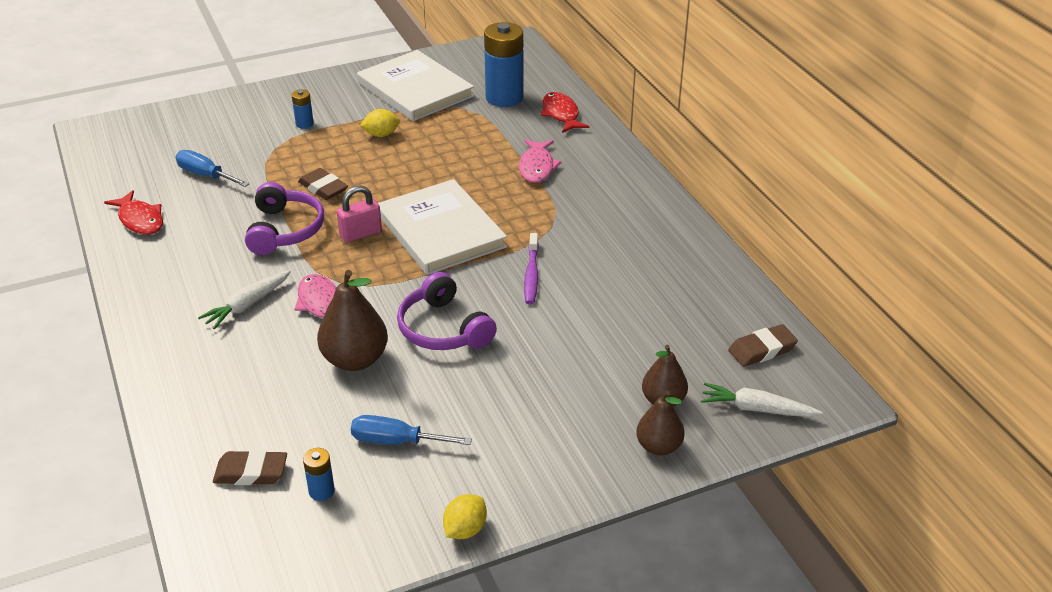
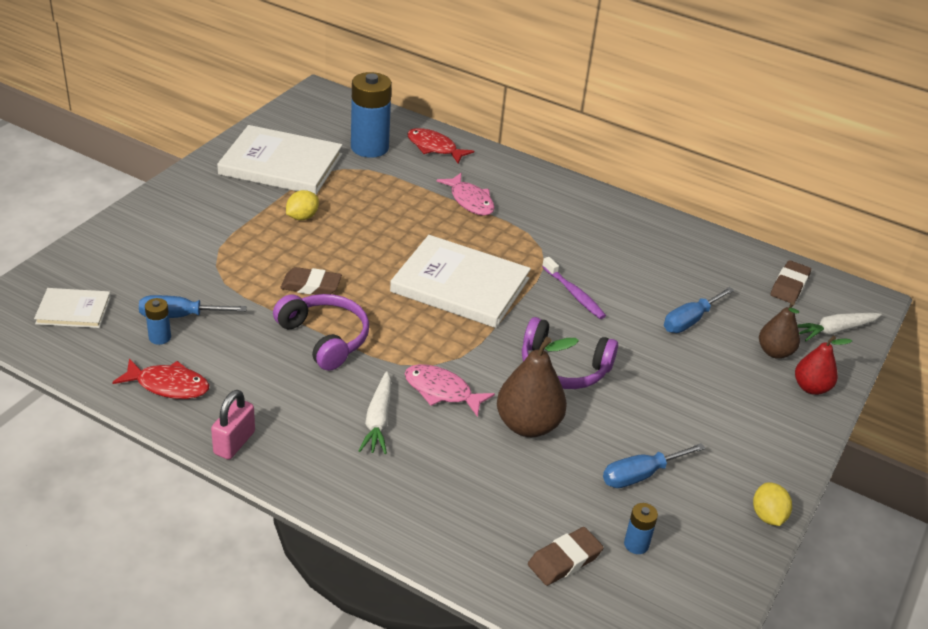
camera: 40 degrees left, 0 degrees up
blue battery [292,89,314,129] -> blue battery moved to [145,298,171,345]
pink padlock [337,186,382,242] -> pink padlock moved to [211,390,255,460]
brown pear [636,390,685,456] -> red pear [795,336,852,395]
none -> white book [34,288,111,328]
none -> blue screwdriver [664,287,734,333]

